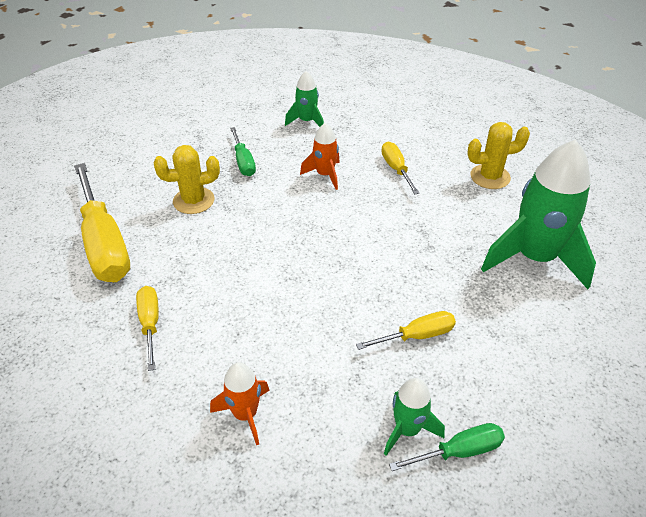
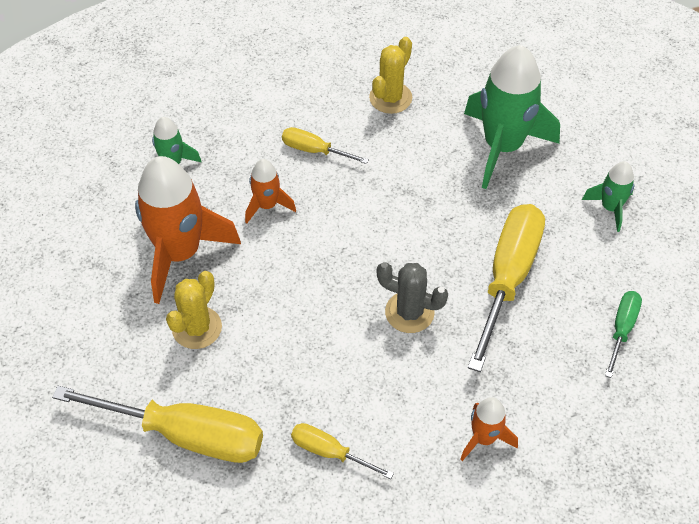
camera: 50 degrees left, 10 degrees up
green screwdriver [230,127,256,176] -> orange rocket [135,156,241,304]
yellow screwdriver [356,311,456,350] -> yellow screwdriver [468,204,545,372], size x1.99
green rocket [384,378,445,456] -> green rocket moved to [582,161,635,232]
none -> grey cactus [377,262,448,333]

